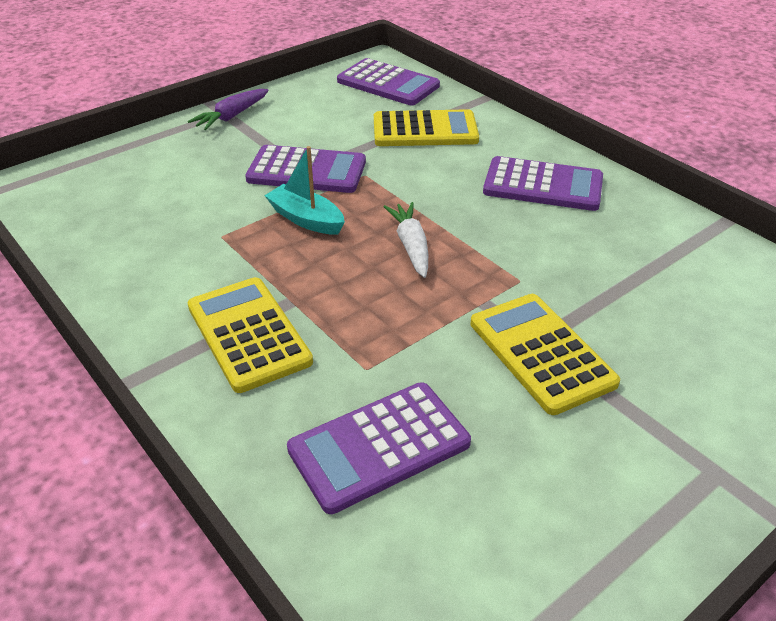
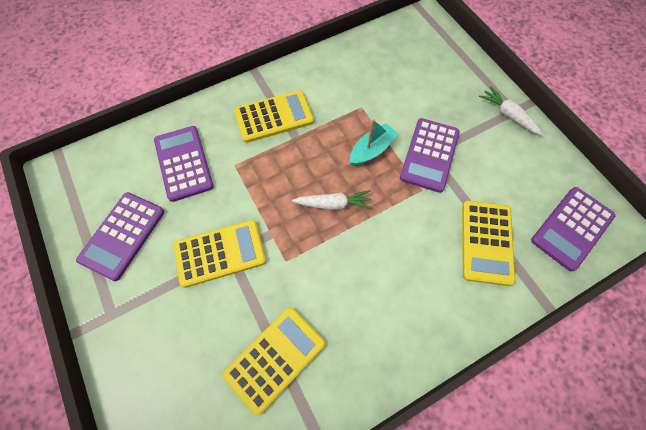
camera: 100 degrees right, 25 degrees up
purple carrot [188,89,269,130] -> white carrot [479,86,543,135]
purple calculator [483,156,603,211] -> purple calculator moved to [76,192,165,281]
none -> yellow calculator [222,307,325,416]

